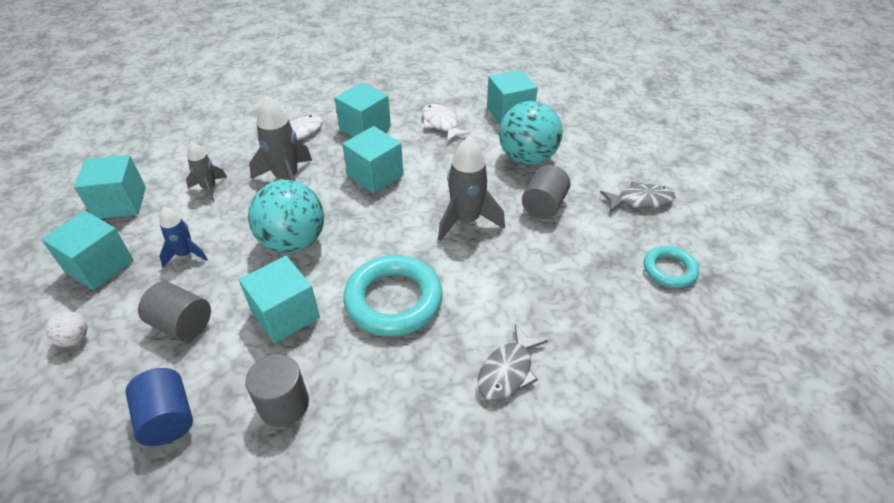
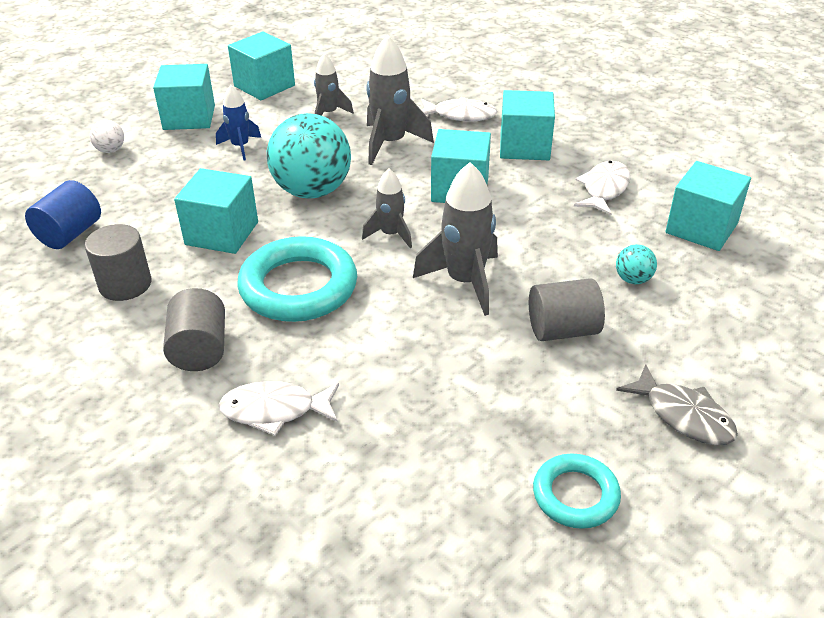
camera: 55 degrees right, 5 degrees down
grey cylinder [138,281,211,341] -> grey cylinder moved to [163,288,225,371]
grey fish [478,324,548,401] -> white fish [218,381,339,436]
turquoise ball [499,101,563,165] -> turquoise ball [616,244,657,284], size x0.42
none -> grey rocket [362,169,412,248]

